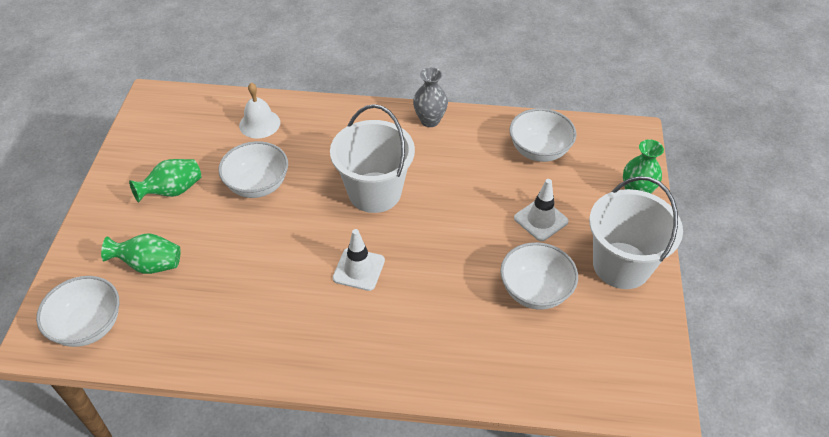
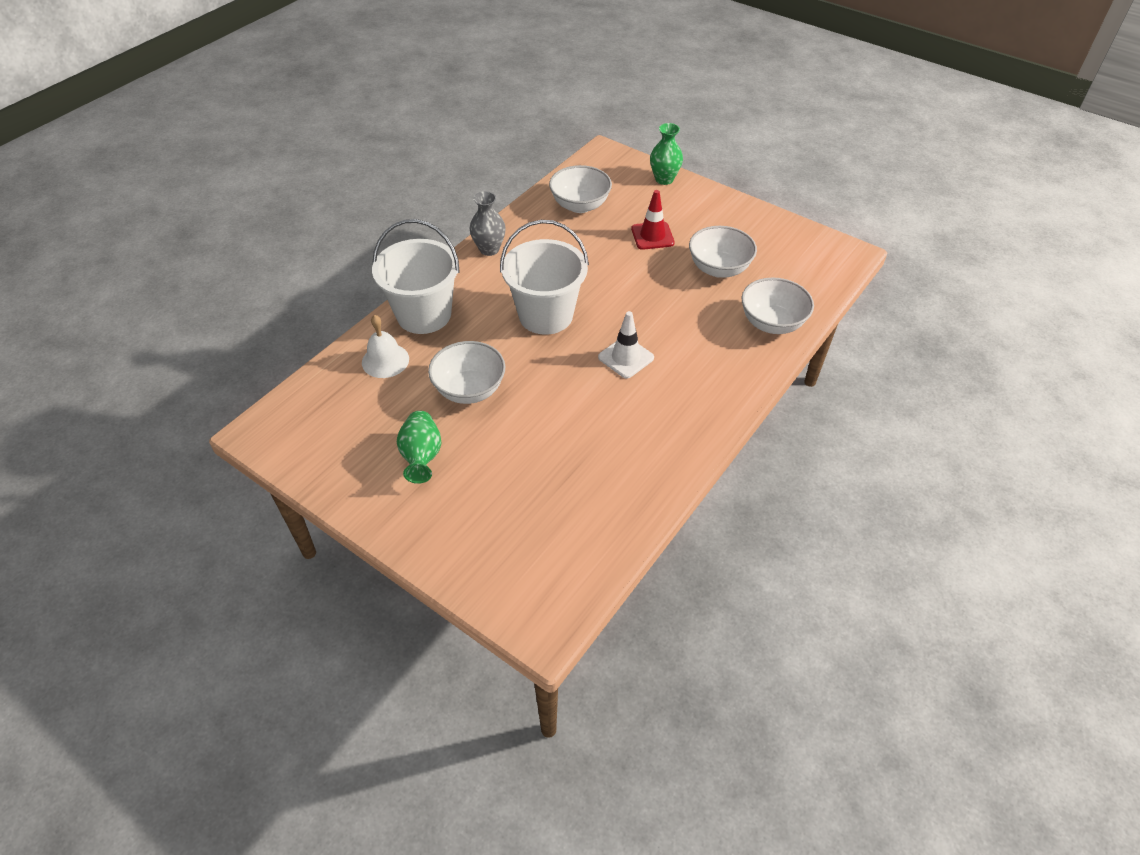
camera: 60 degrees left, 0 degrees up
white bowl [36,276,119,347] -> white bowl moved to [741,277,814,334]
green vase [101,233,181,274] -> none
white traffic cone [514,179,569,241] -> red traffic cone [631,190,675,250]
white bucket [589,176,683,289] -> white bucket moved to [372,219,460,334]

